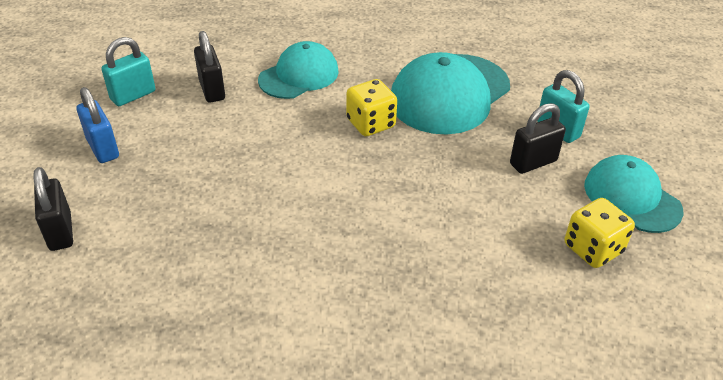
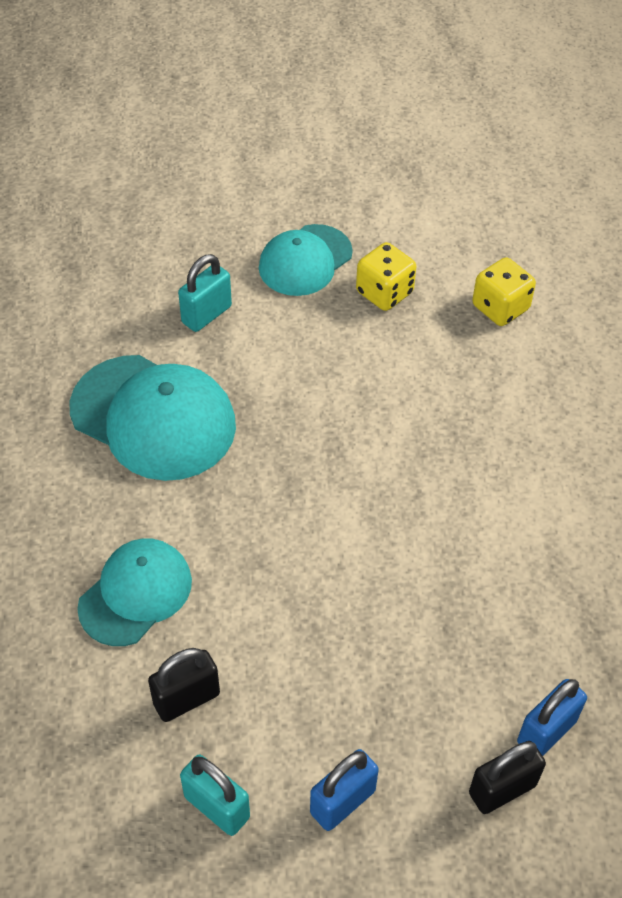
camera: 100 degrees left, 10 degrees up
turquoise cap [258,41,339,99] -> turquoise cap turned 90 degrees clockwise [77,538,192,646]
yellow dice [346,79,397,136] -> yellow dice moved to [472,257,536,326]
black padlock [510,103,566,174] -> none
none -> blue padlock [517,679,587,756]

